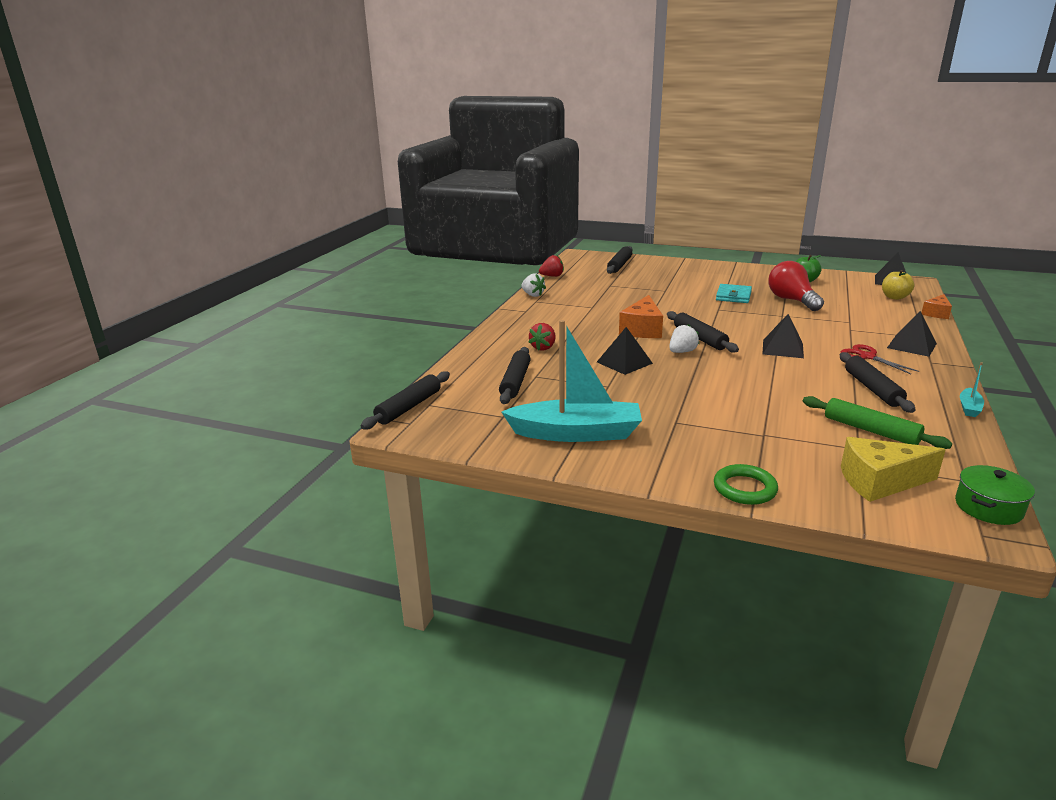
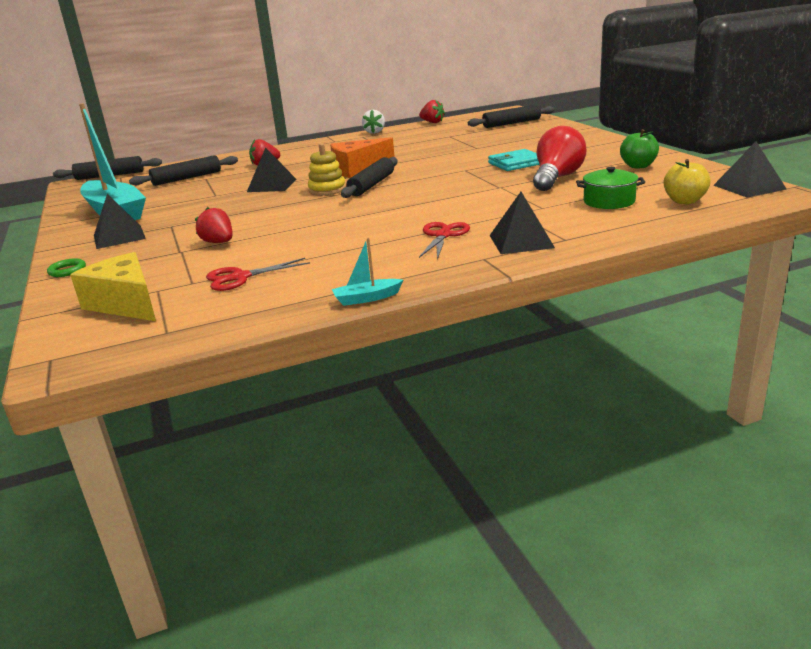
camera: 50 degrees right, 0 degrees up
white strawberry [669,324,699,353] -> yellow stacking toy [308,144,346,195]
green ring [714,464,778,505] -> green ring [47,258,86,277], size x0.62
black pyramid [763,314,804,358] -> black pyramid moved to [94,194,146,249]
green rolling pin [803,396,952,449] -> red scissors [206,258,310,291]
black rolling pin [840,352,915,413] -> none
orange cheese [922,294,952,319] -> none
green pot [955,465,1035,525] -> green pot moved to [576,167,645,209]
none -> red strawberry [195,207,233,243]

